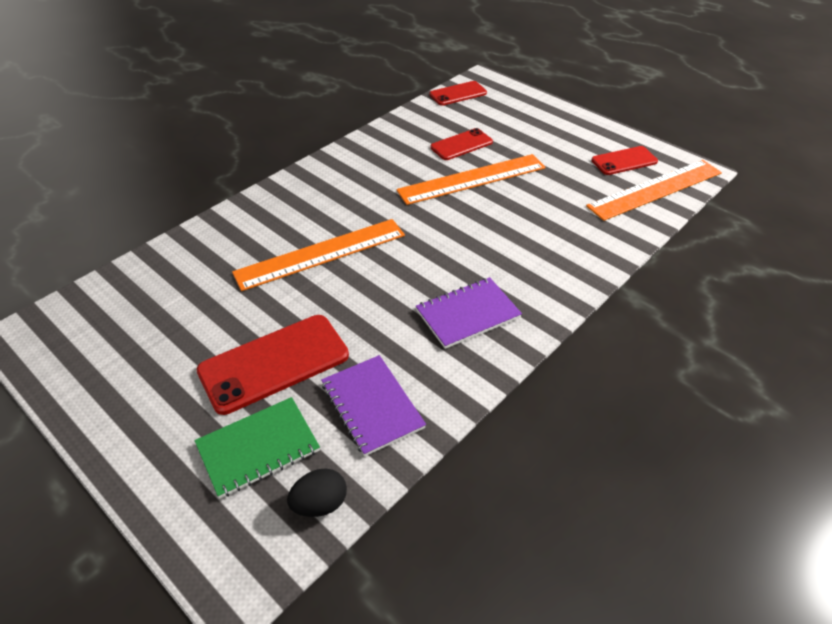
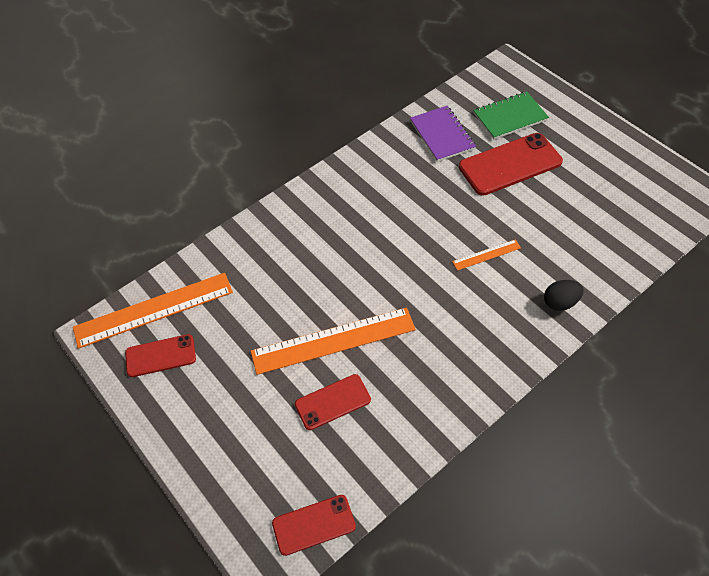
camera: 170 degrees left, 10 degrees up
orange ruler [232,219,405,291] -> orange ruler [452,239,521,271], size x0.46
black egg [287,468,347,517] -> black egg moved to [544,280,583,311]
purple notebook [416,277,522,349] -> none

